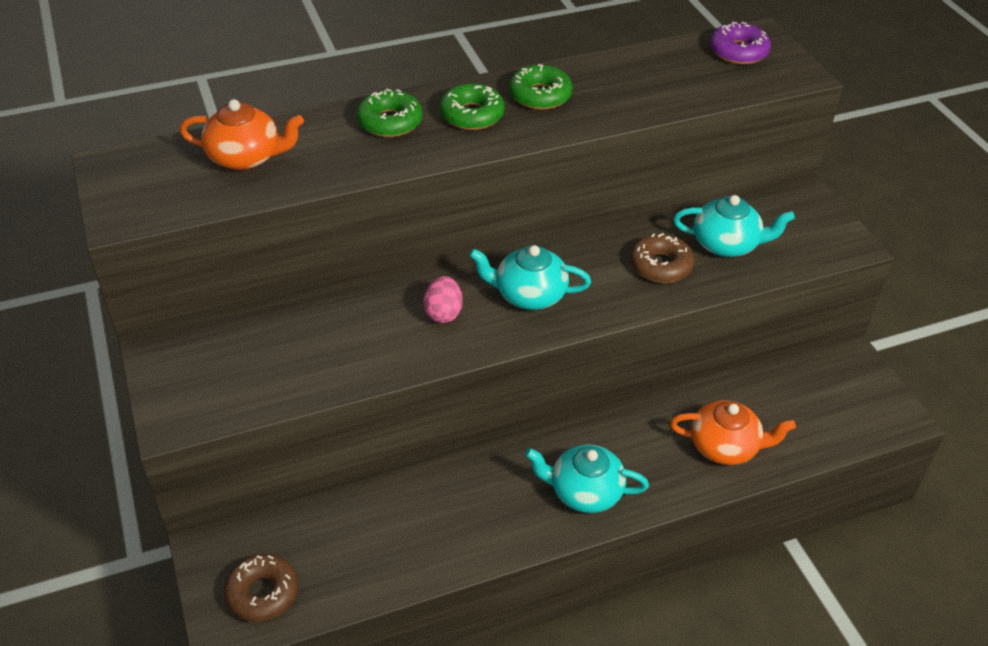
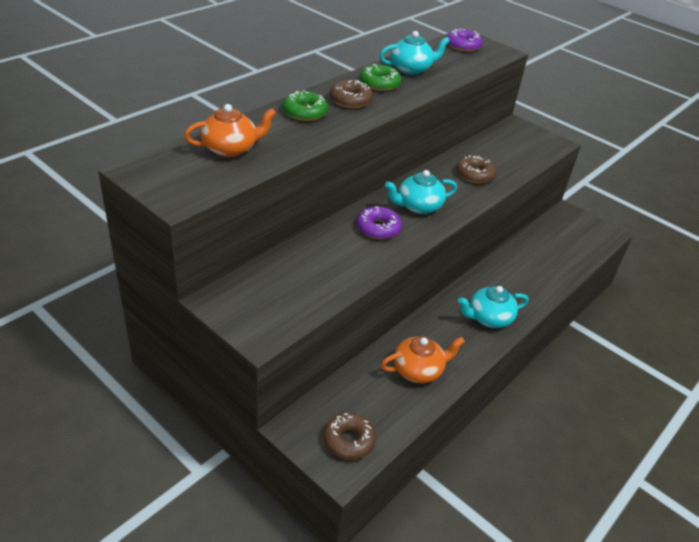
camera: 30 degrees left, 5 degrees down
pink egg [423,276,463,323] -> purple donut [357,207,402,239]
green donut [439,83,505,130] -> brown donut [330,80,373,108]
orange teapot [670,400,796,465] -> orange teapot moved to [381,337,465,383]
turquoise teapot [673,195,795,257] -> turquoise teapot moved to [379,31,450,75]

